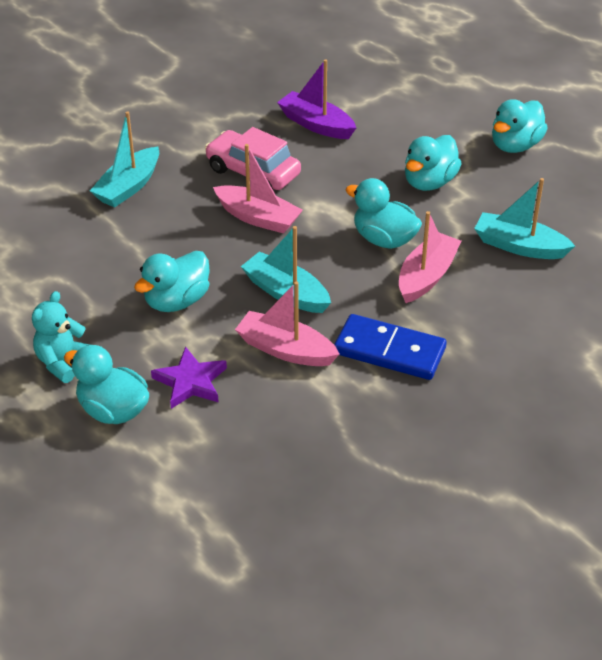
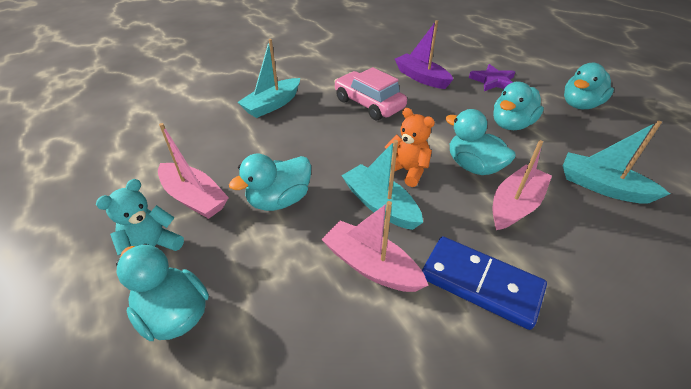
camera: 10 degrees right, 0 degrees up
purple star [151,346,227,409] -> purple star moved to [469,64,515,91]
pink boat [213,144,303,234] -> pink boat moved to [158,123,229,219]
none -> orange teddy bear [385,108,435,187]

